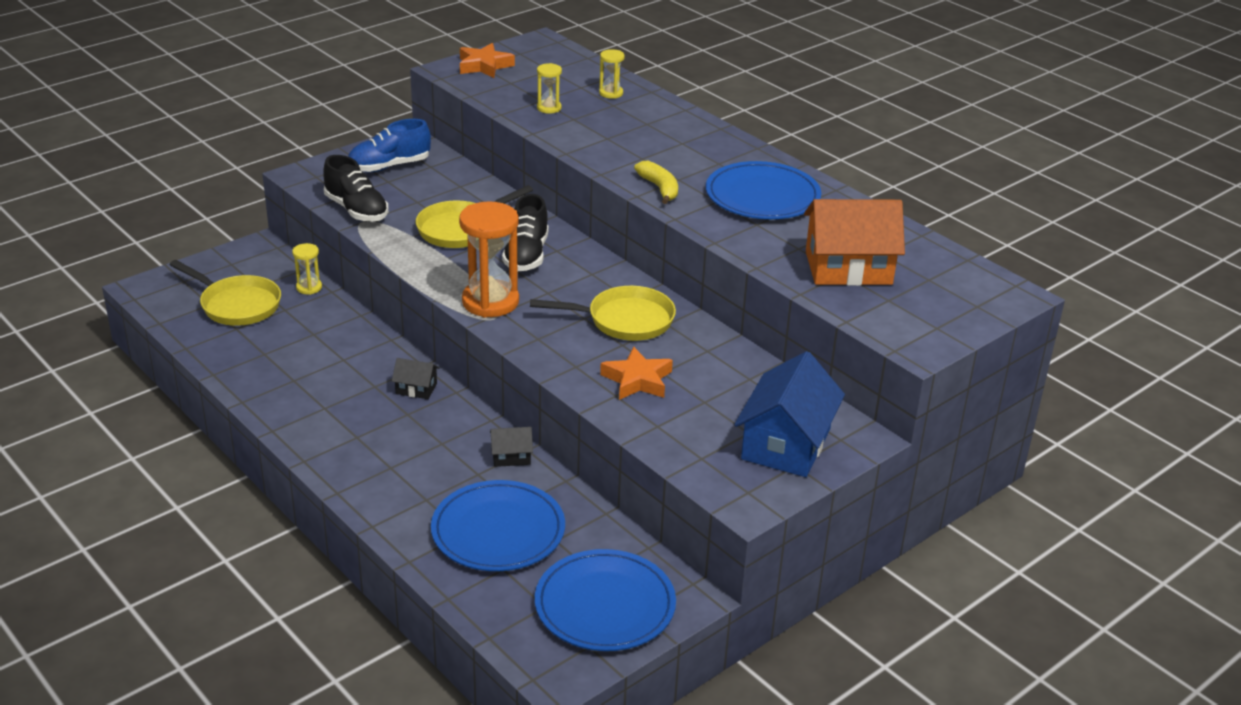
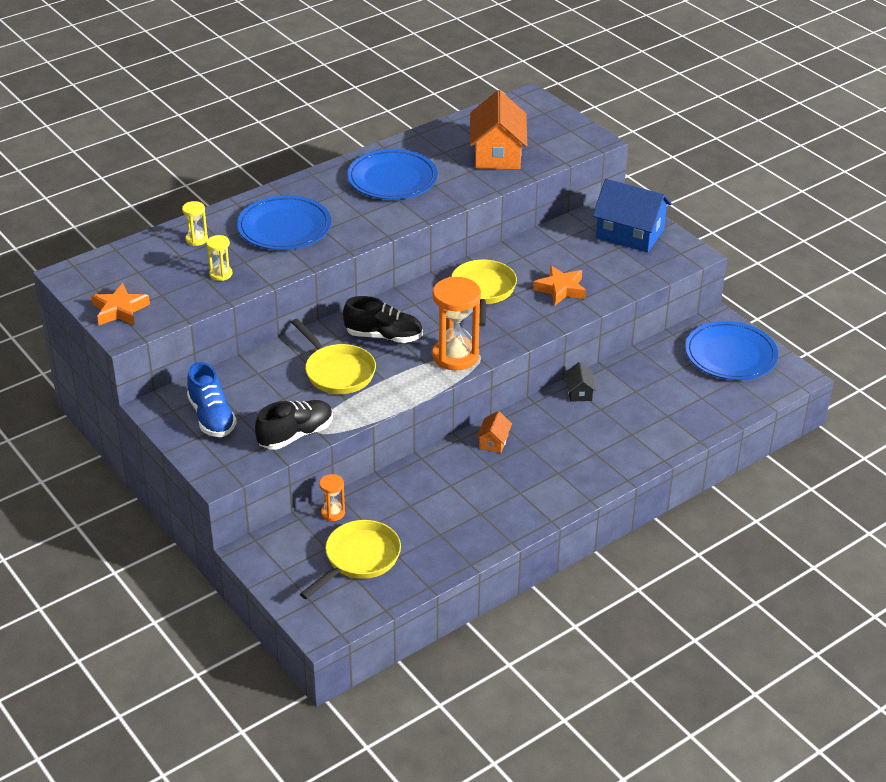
camera: 85 degrees left, 5 degrees up
yellow hourglass [292,243,322,295] -> orange hourglass [319,474,345,521]
black house [392,358,439,399] -> orange house [476,411,512,453]
blue plate [431,480,565,571] -> blue plate moved to [237,195,331,250]
yellow banana [634,161,678,204] -> none

